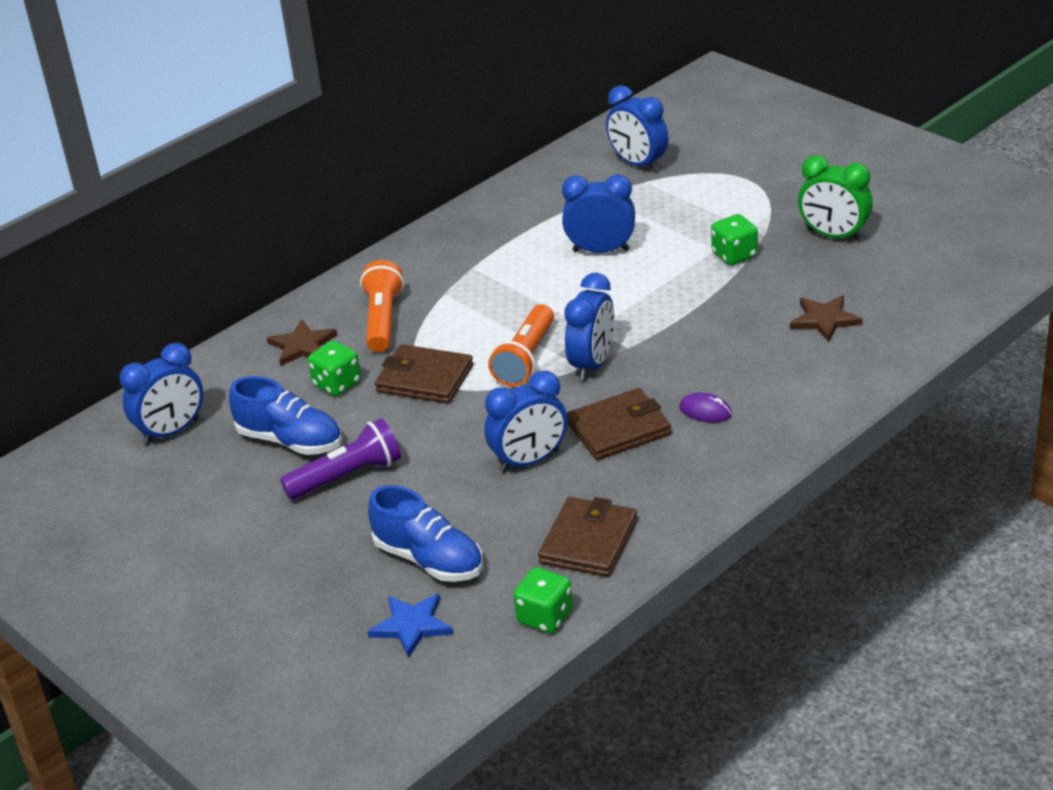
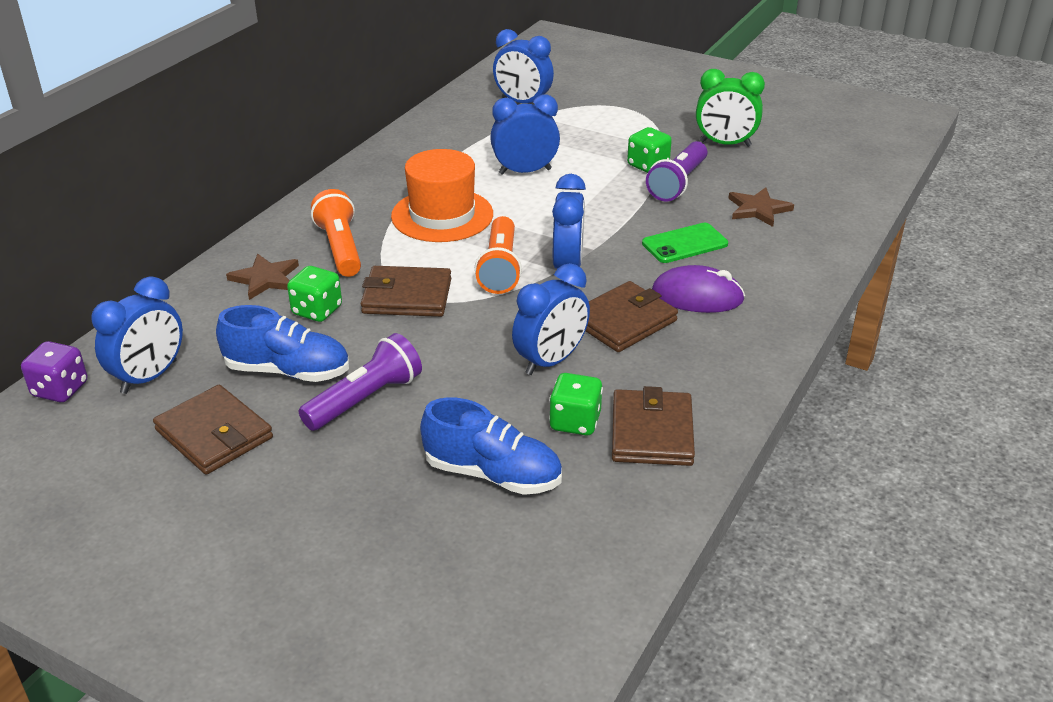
camera: 20 degrees left, 0 degrees up
blue star [367,594,453,658] -> none
green dice [514,567,573,633] -> green dice moved to [549,373,603,435]
purple mouse [679,392,732,423] -> purple mouse [652,265,745,313], size x1.71
none -> purple dice [21,341,88,402]
none -> brown wallet [153,385,273,475]
none -> orange hat [391,149,493,242]
none -> green phone [642,223,728,263]
none -> purple flashlight [646,141,707,202]

